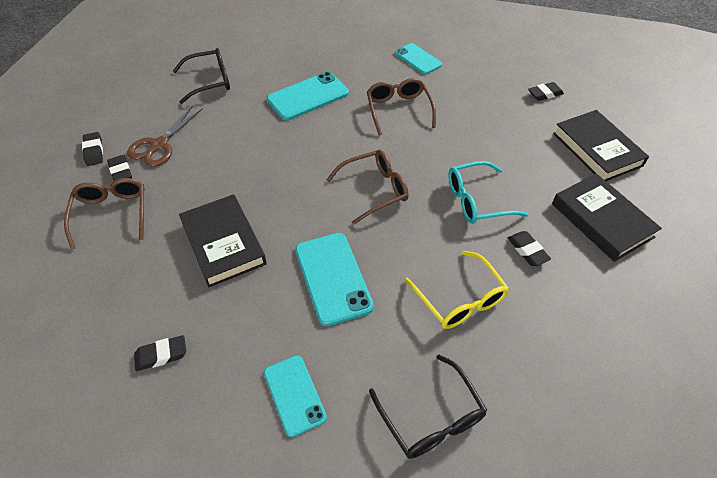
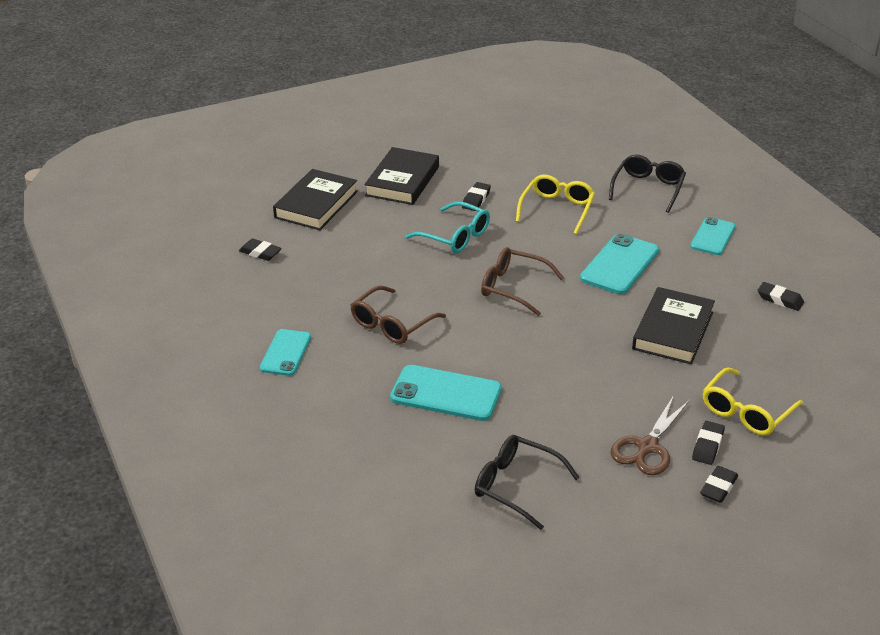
camera: 130 degrees left, 15 degrees down
brown glasses [64,178,145,250] -> yellow glasses [703,368,804,435]
brown scissors [127,105,203,167] -> brown scissors turned 135 degrees clockwise [610,395,690,475]

